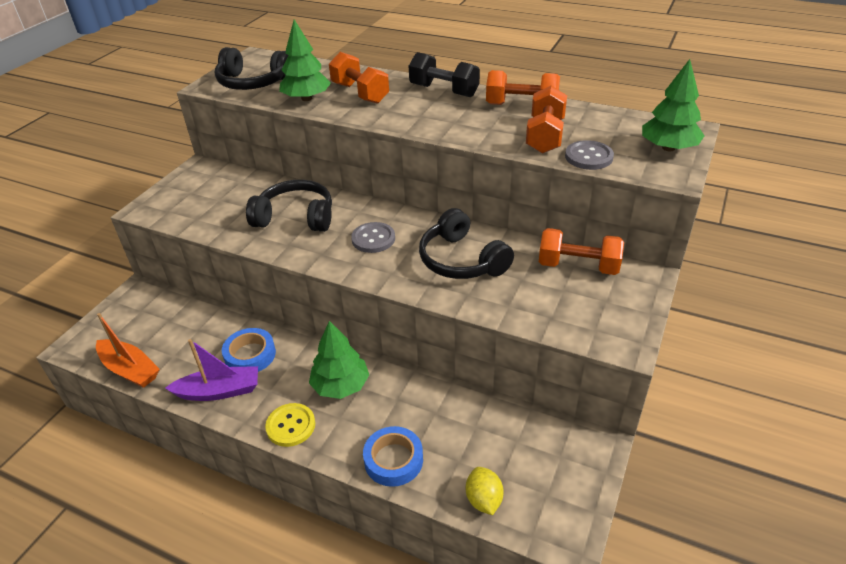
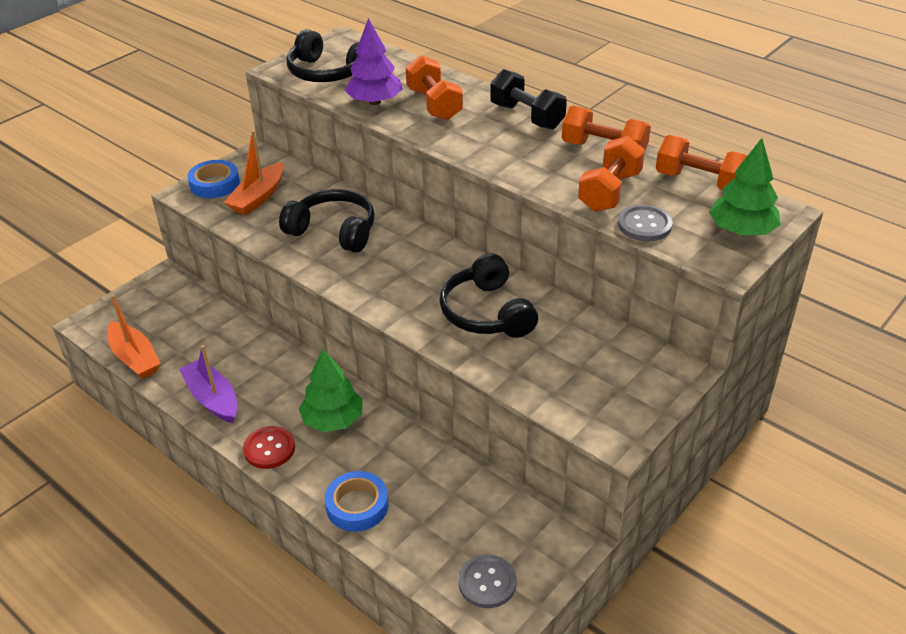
camera: 15 degrees right, 0 degrees up
purple boat [165,339,258,401] -> purple boat turned 135 degrees counterclockwise [179,345,237,423]
blue tape [222,328,276,372] -> blue tape moved to [188,160,240,198]
yellow button [265,403,315,447] -> red button [243,426,295,469]
green tree [279,20,331,101] -> purple tree [345,18,403,105]
grey button [351,222,395,253] -> grey button moved to [458,554,517,608]
yellow lemon [466,467,504,515] -> none
orange dumbbell [539,228,624,275] -> orange dumbbell moved to [656,135,748,190]
none -> orange boat [224,130,284,215]

